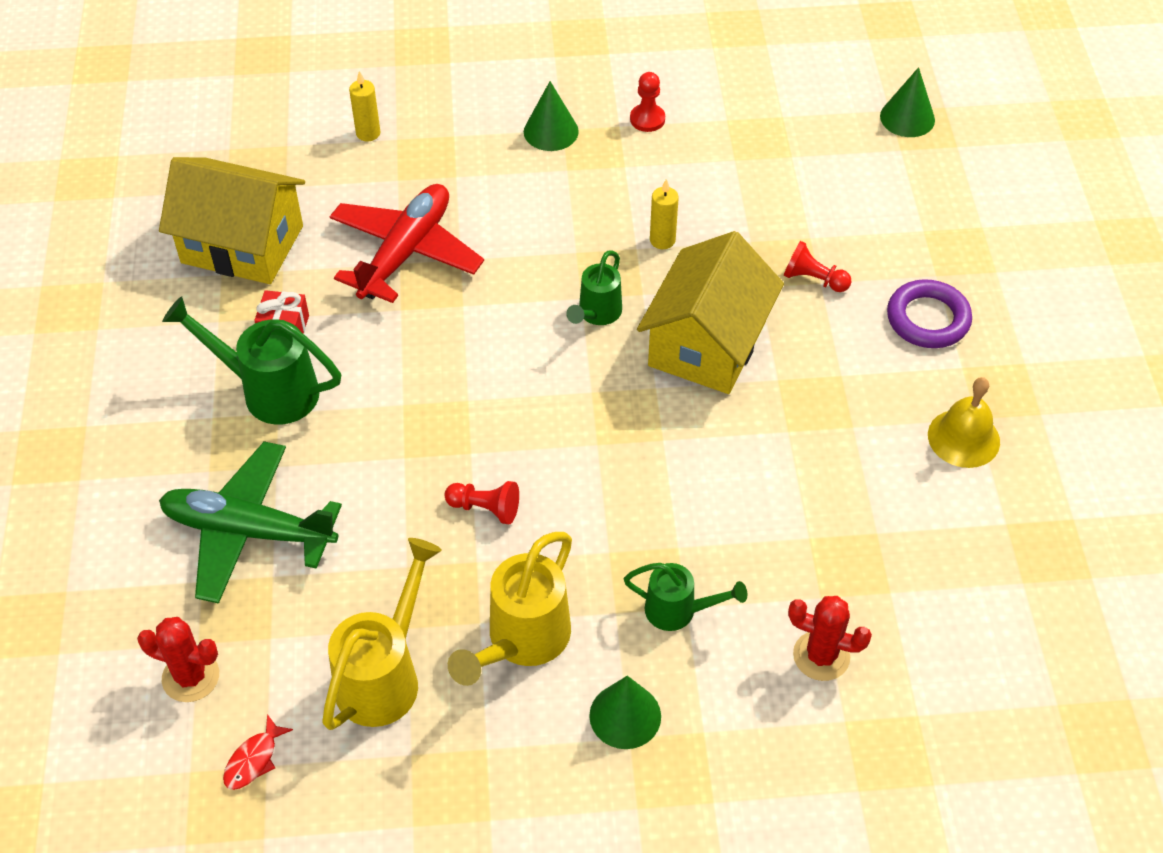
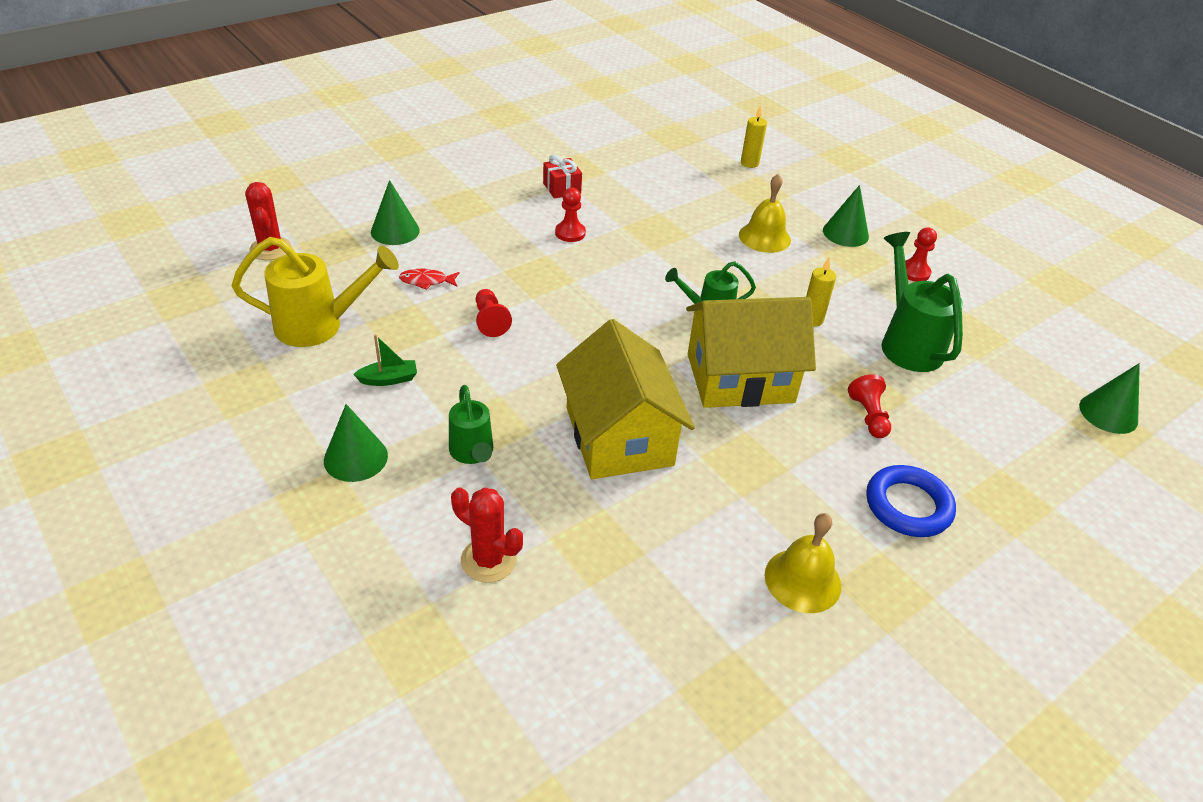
camera: 55 degrees right, 10 degrees down
yellow house [159,157,305,284] -> yellow house moved to [556,319,695,479]
green plane [159,441,342,604] -> green cone [371,180,420,245]
green watering can [162,296,341,425] -> green watering can moved to [881,232,963,372]
red fish [223,714,293,790] -> red fish moved to [399,269,459,290]
red plane [329,184,484,303] -> none
yellow watering can [448,532,572,686] -> green boat [353,335,417,386]
red cactus [788,596,872,681] -> red cactus turned 45 degrees counterclockwise [451,487,523,583]
purple ring [887,279,972,348] -> blue ring [866,465,956,537]
none -> red pawn [555,188,586,242]
none -> yellow bell [739,174,791,253]

